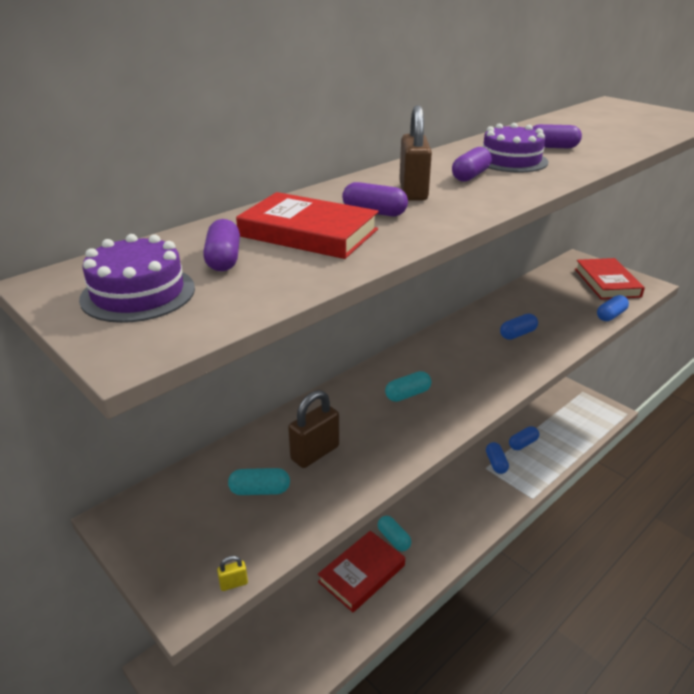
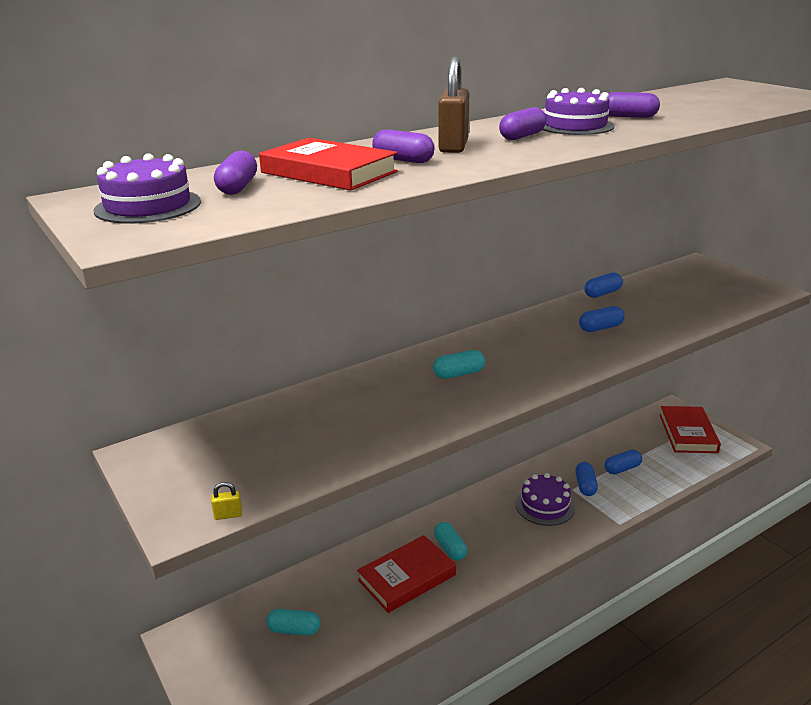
camera: 10 degrees right, 5 degrees down
turquoise capsule [228,468,290,495] -> turquoise capsule moved to [266,609,320,636]
brown padlock [288,390,339,468] -> none
red book [575,258,645,300] -> red book moved to [660,406,721,453]
blue capsule [597,295,629,321] -> blue capsule moved to [584,272,623,298]
none -> purple cake [516,473,575,526]

